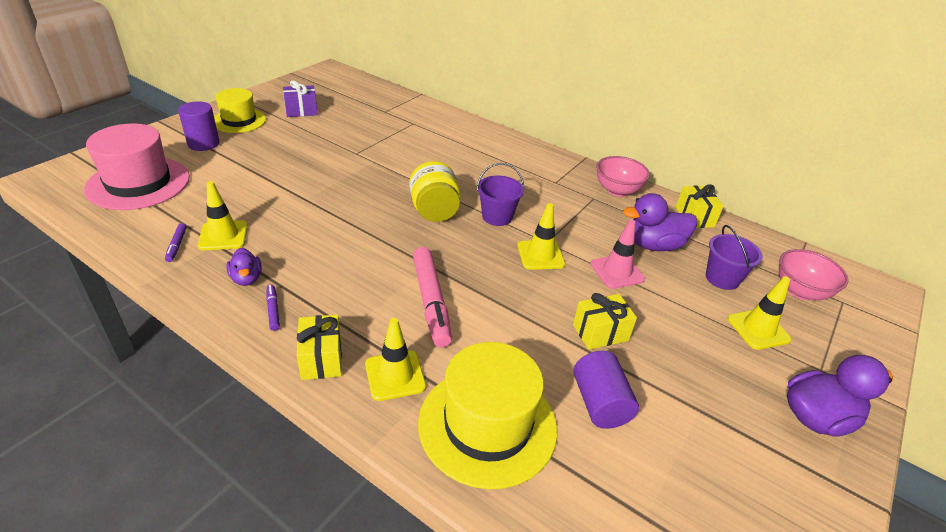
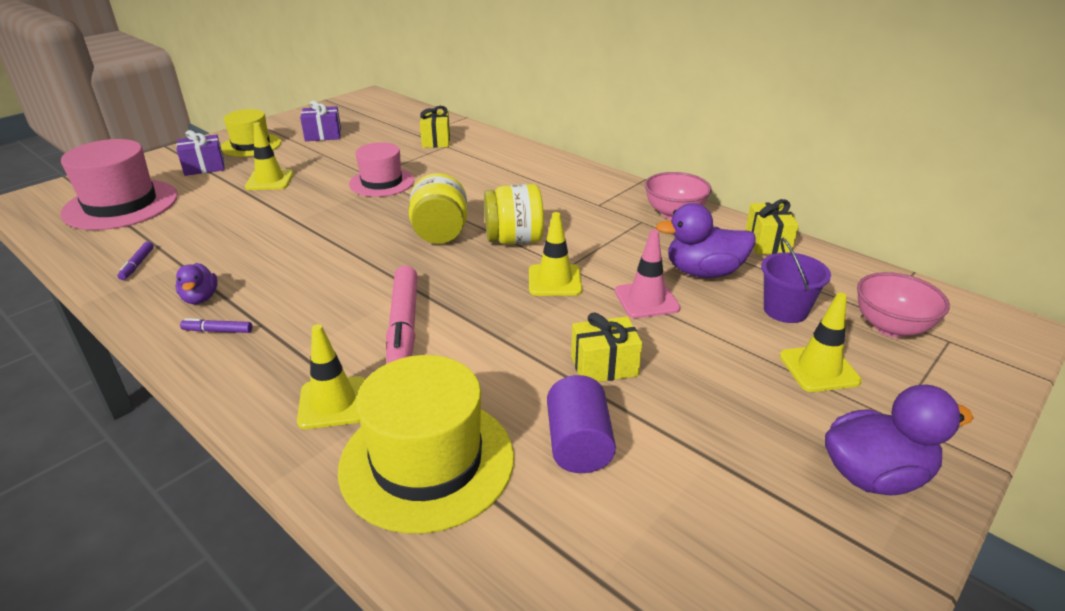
camera: 10 degrees right, 5 degrees down
purple cylinder [178,101,220,151] -> purple gift [176,130,225,176]
yellow traffic cone [198,181,248,250] -> yellow traffic cone moved to [245,122,294,190]
purple marker [266,285,280,331] -> purple marker turned 75 degrees counterclockwise [180,318,252,333]
yellow gift [297,315,342,380] -> yellow gift moved to [420,106,450,148]
purple bucket [477,163,524,226] -> yellow jar [484,184,544,245]
none -> pink hat [349,142,414,197]

